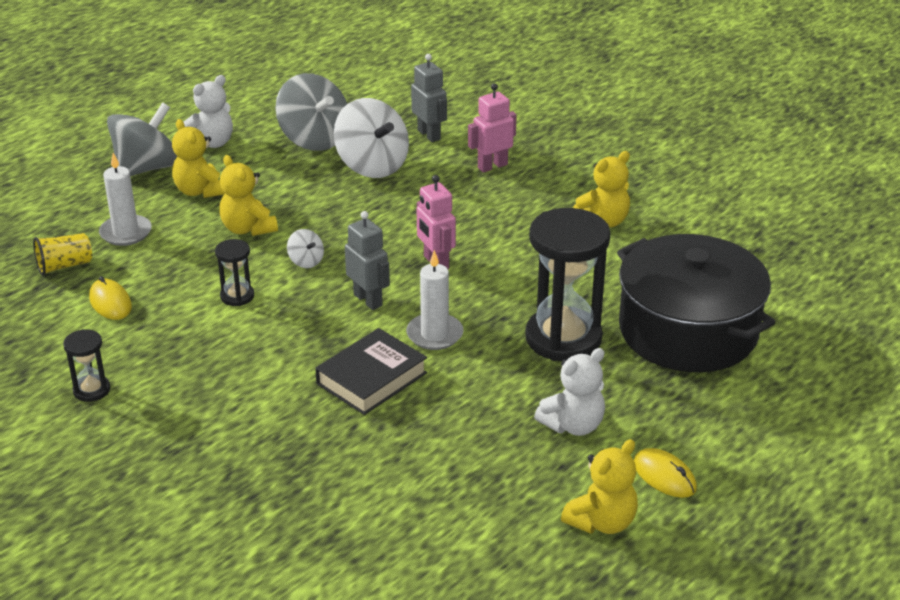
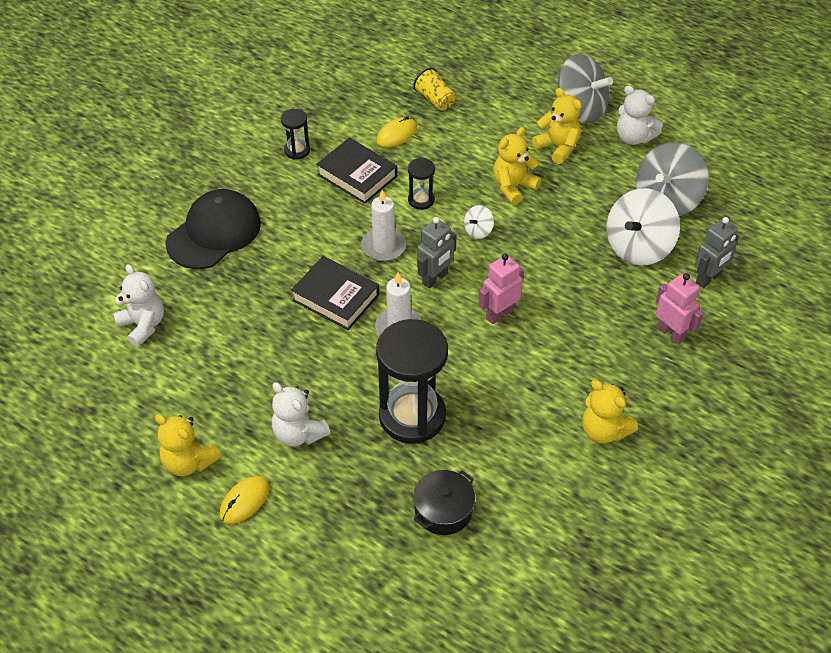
camera: 80 degrees right, 15 degrees up
white candle [99,153,152,246] -> white candle moved to [361,190,406,261]
yellow teddy bear [172,119,225,198] -> yellow teddy bear turned 90 degrees clockwise [532,88,582,164]
black pot [617,234,776,372] -> black pot [413,470,475,535], size x0.45
none -> white teddy bear [113,264,164,347]
none -> black cap [165,189,261,269]
none -> black book [316,138,397,204]

